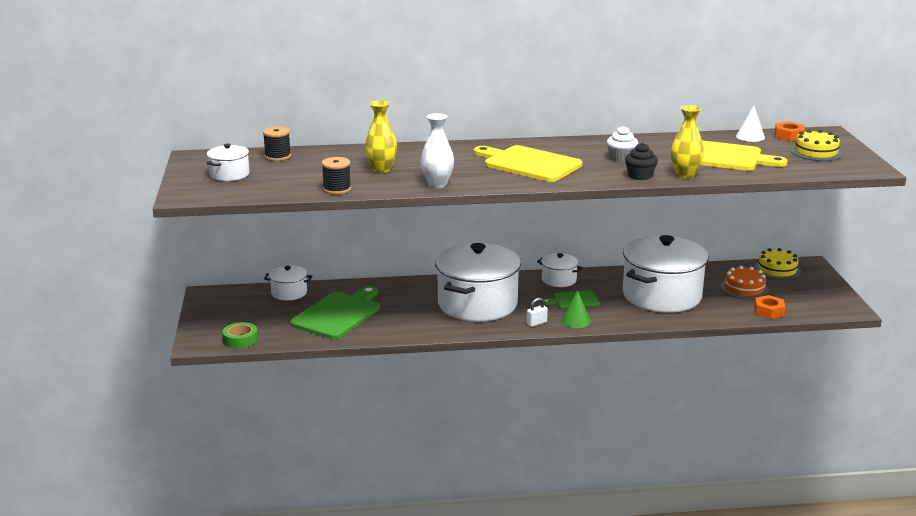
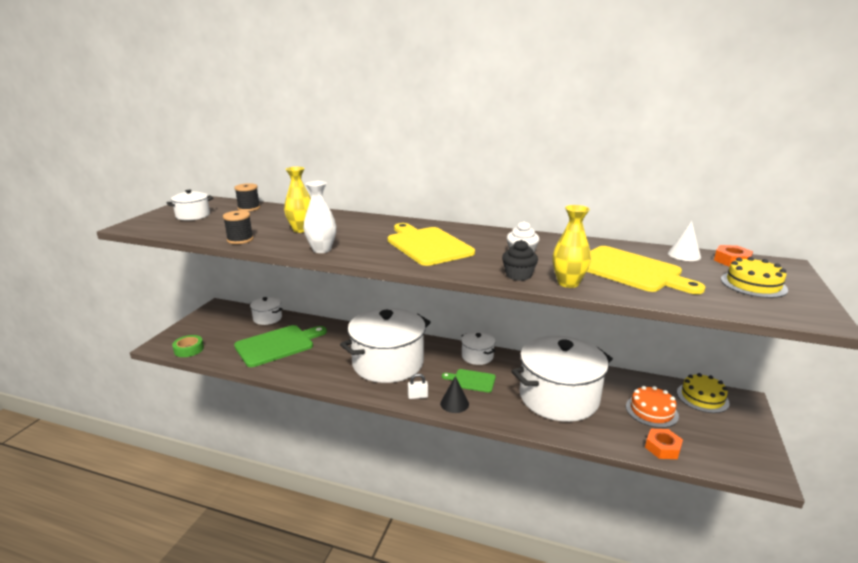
camera: 25 degrees right, 0 degrees up
green cone [561,290,591,328] -> black cone [440,376,469,413]

